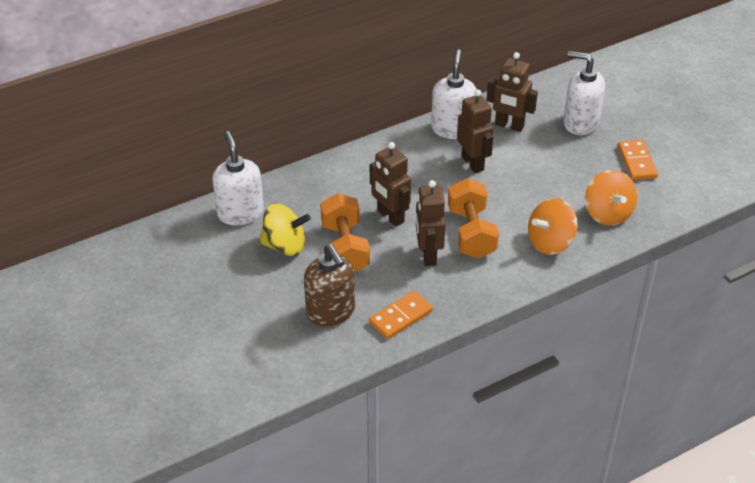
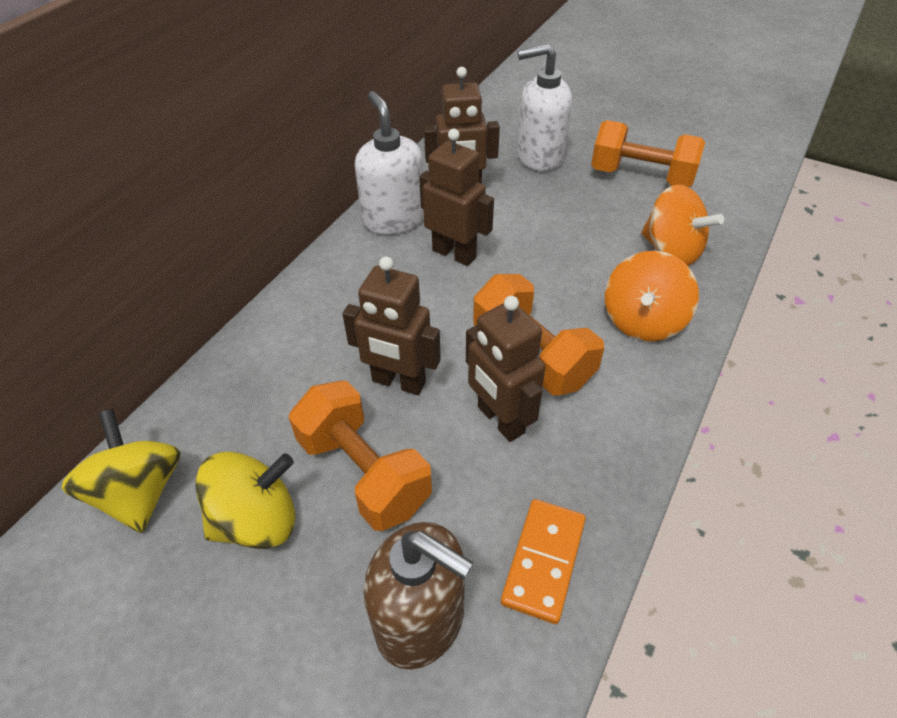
camera: 30 degrees left, 5 degrees up
white soap dispenser [212,131,264,225] -> yellow spinning top [61,409,181,533]
orange domino [618,140,658,180] -> orange dumbbell [591,120,705,187]

